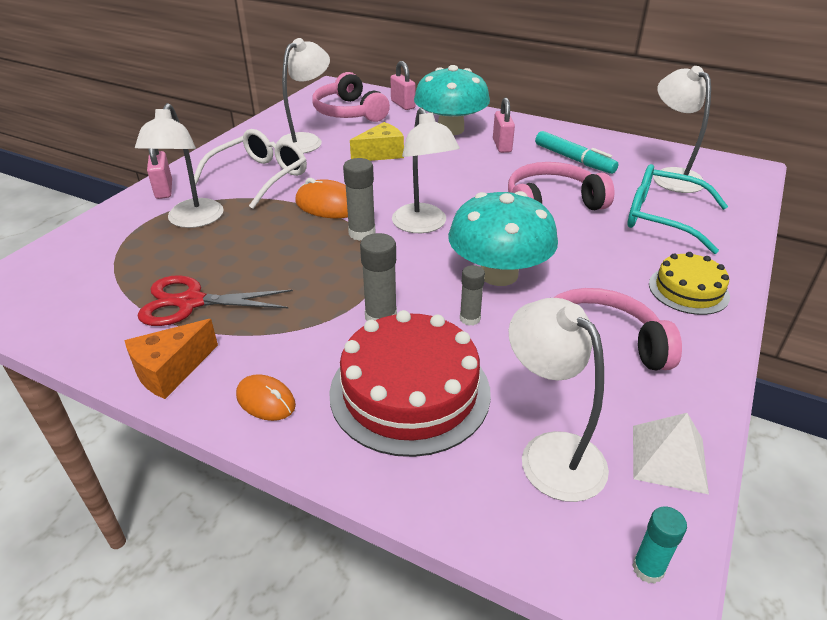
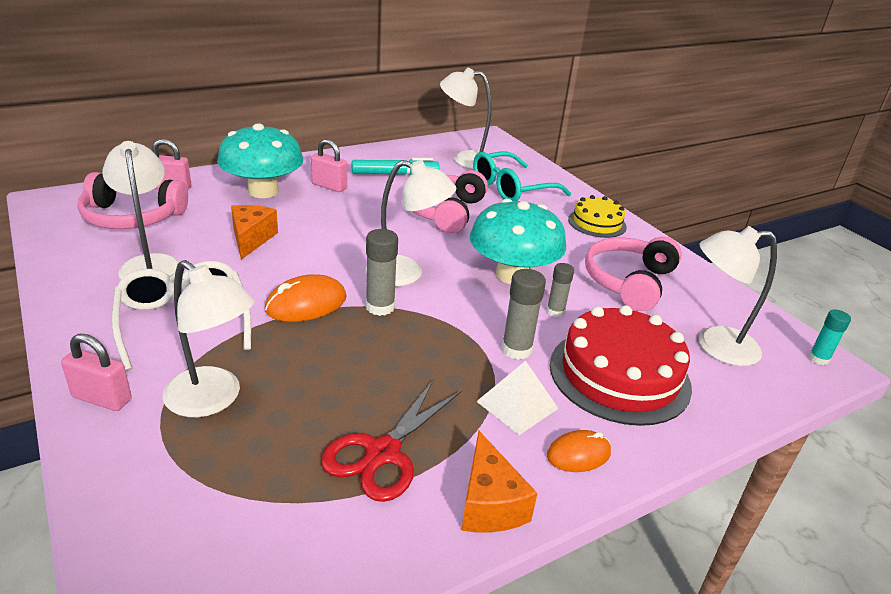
camera: 60 degrees left, 5 degrees down
yellow cheese [350,122,404,161] -> orange cheese [231,205,278,260]
white pyramid [633,413,709,494] -> white pyramid moved to [476,361,559,435]

